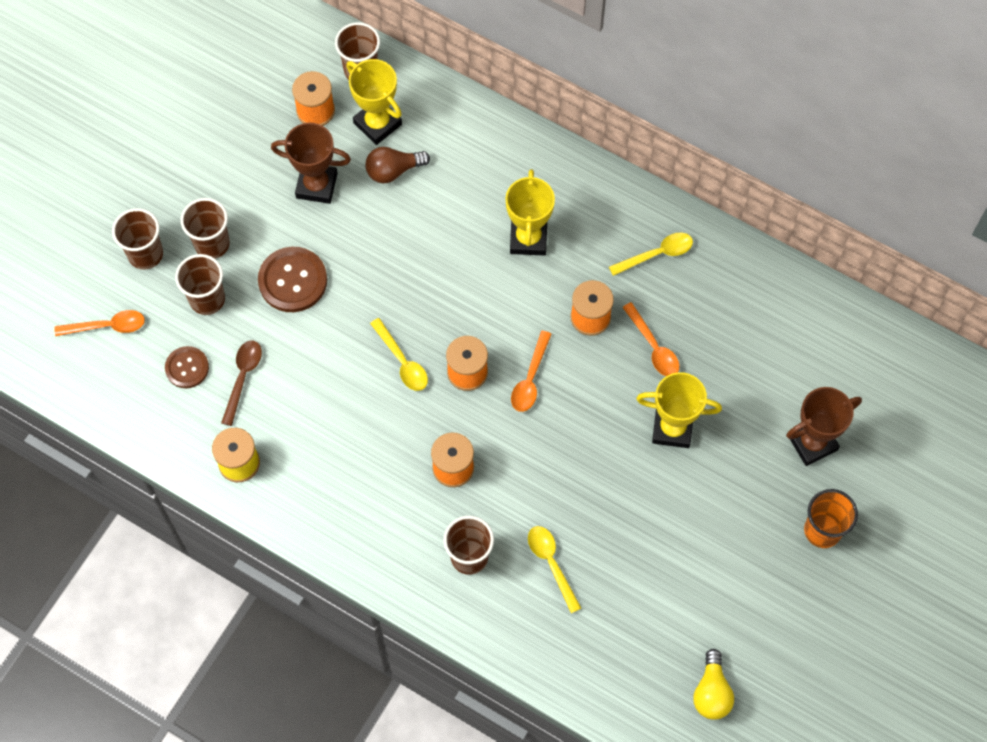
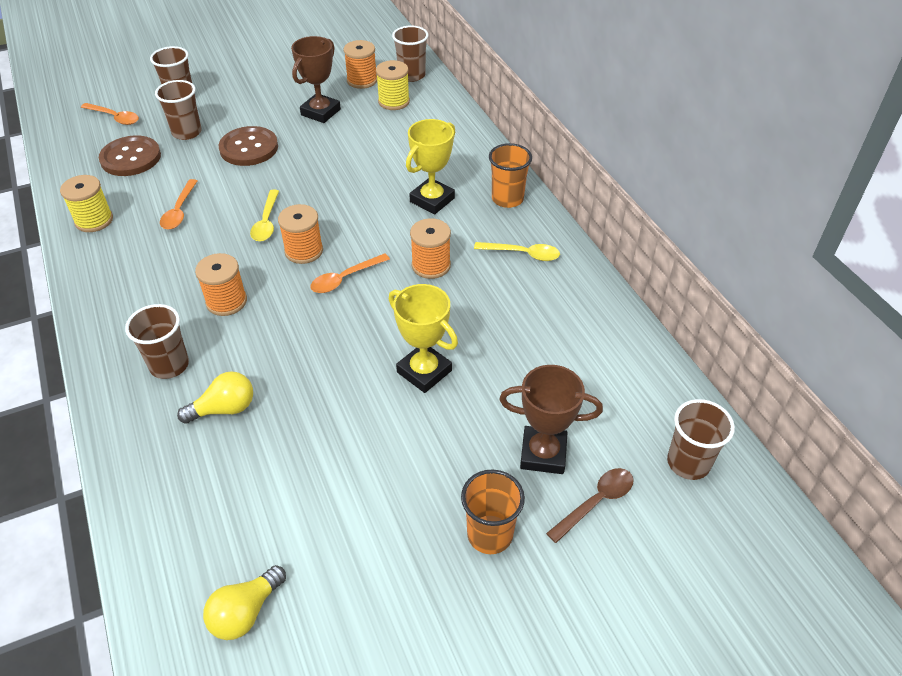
camera: 35 degrees right, 20 degrees down
brown button [165,346,209,388] -> brown button [99,135,161,176], size x1.61
brown cup [180,198,230,259] -> brown cup moved to [667,399,735,480]
brown spoon [221,340,262,426] -> brown spoon moved to [546,468,634,543]
brown trophy [271,123,351,204] -> brown trophy turned 75 degrees clockwise [291,36,341,123]
yellow trophy [346,59,402,145] -> yellow spool [376,60,410,110]
brown light bulb [365,147,430,183] -> none
yellow spoon [528,526,581,613] -> yellow light bulb [177,371,253,424]
orange spoon [622,302,680,376] -> orange spoon moved to [160,179,197,230]
none -> orange cup [489,143,532,208]

